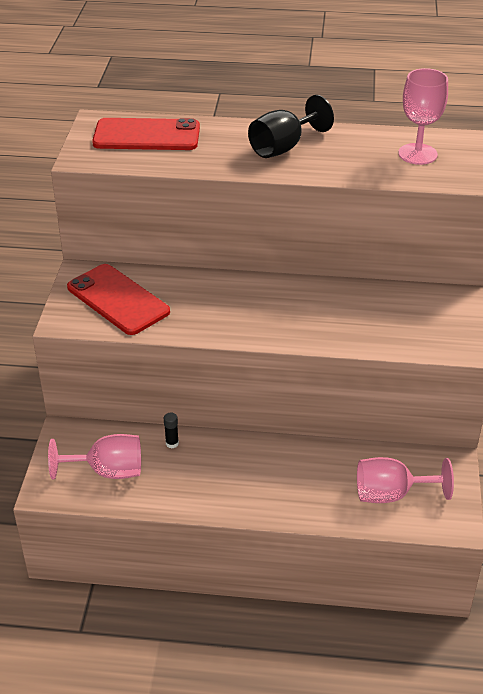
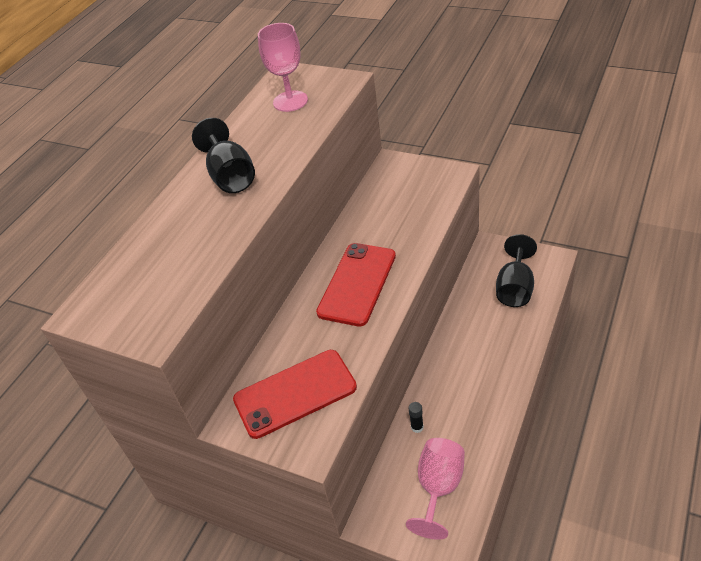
camera: 65 degrees left, 5 degrees up
red phone [92,118,200,150] -> red phone moved to [316,243,396,327]
pink goblet [357,457,454,503] -> black goblet [496,234,537,307]

